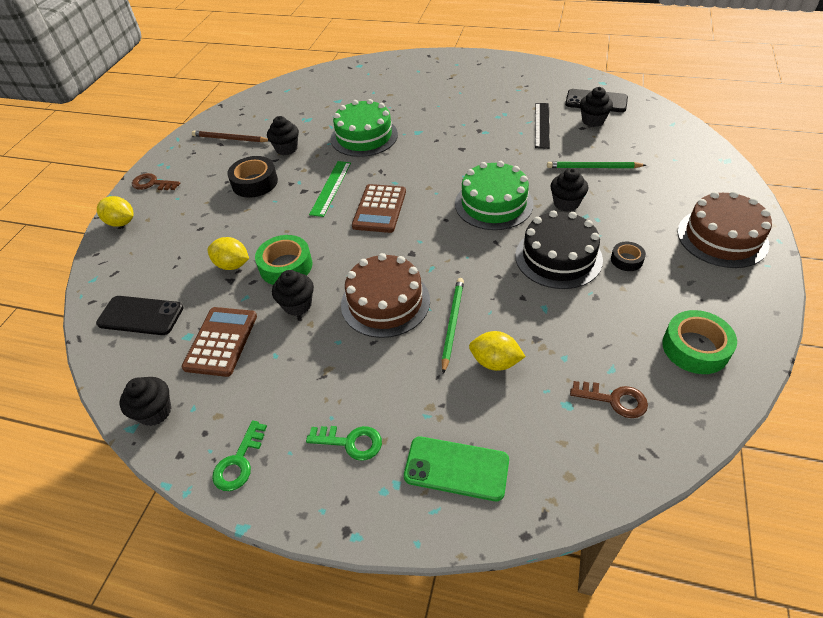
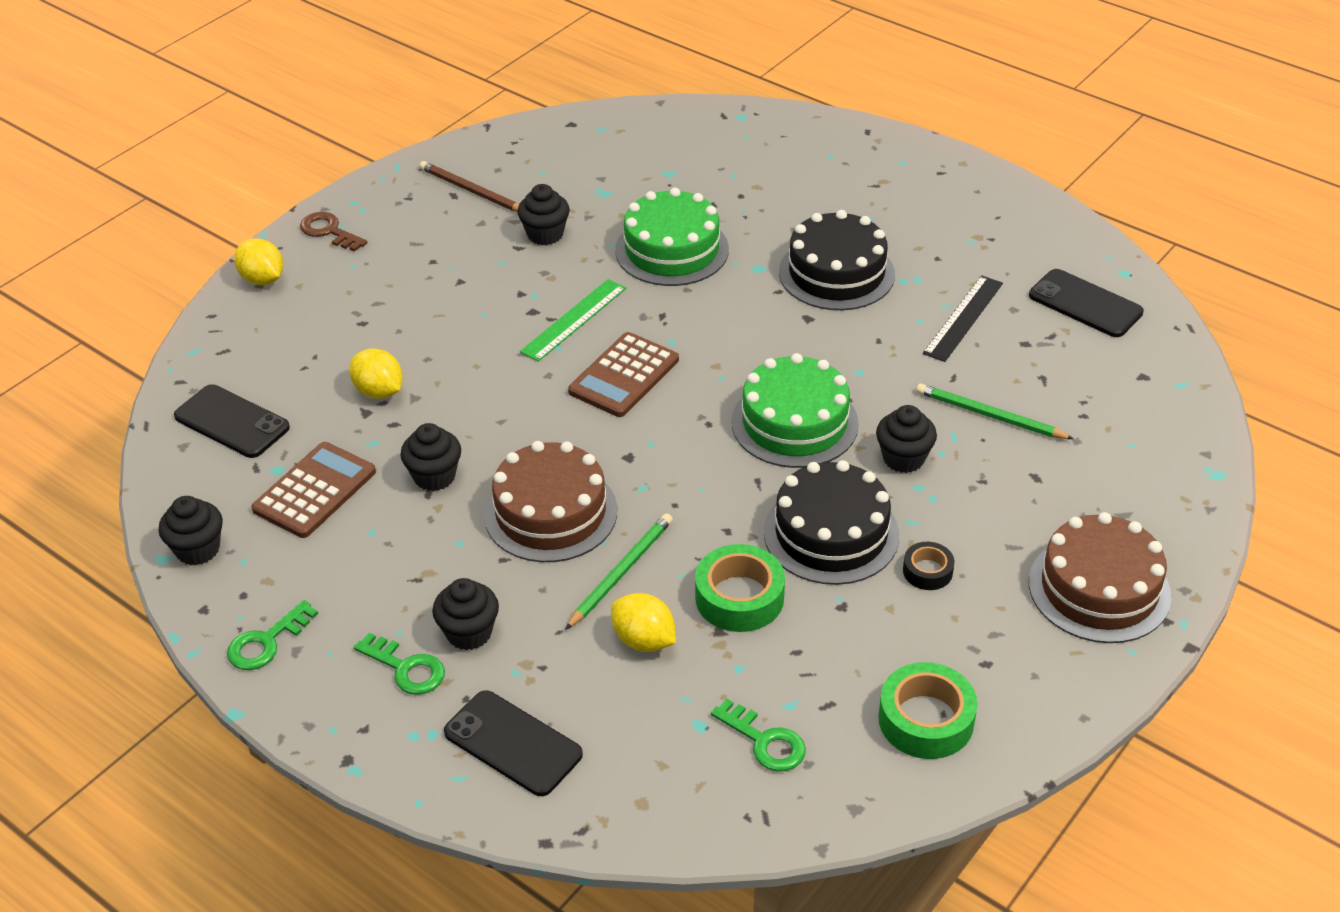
camera: 20 degrees right, 5 degrees down
black tape [227,156,278,198] -> none
green tape [255,235,312,285] -> green tape moved to [695,544,785,632]
green phone [404,437,509,501] -> black phone [444,690,583,796]
brown key [570,381,648,418] -> green key [711,699,806,772]
black cupcake [580,87,613,127] -> black cupcake moved to [432,578,499,650]
none -> black cake [779,210,895,310]

